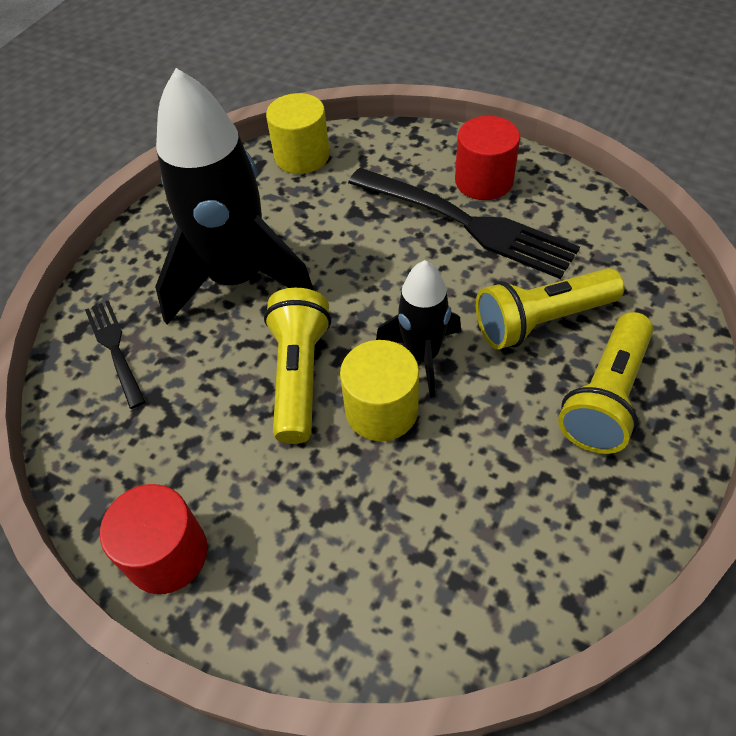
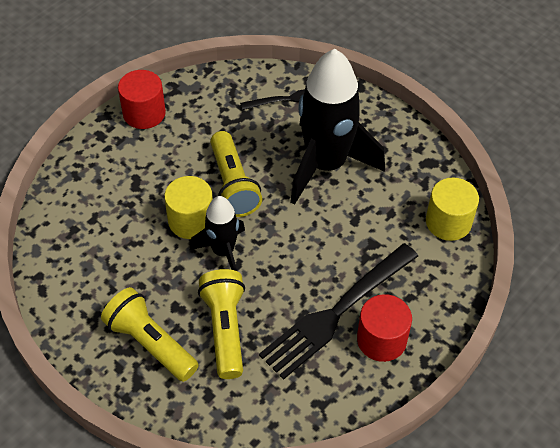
camera: 100 degrees right, 0 degrees up
yellow flashlight [264,288,331,444] -> yellow flashlight turned 60 degrees clockwise [210,131,262,217]

